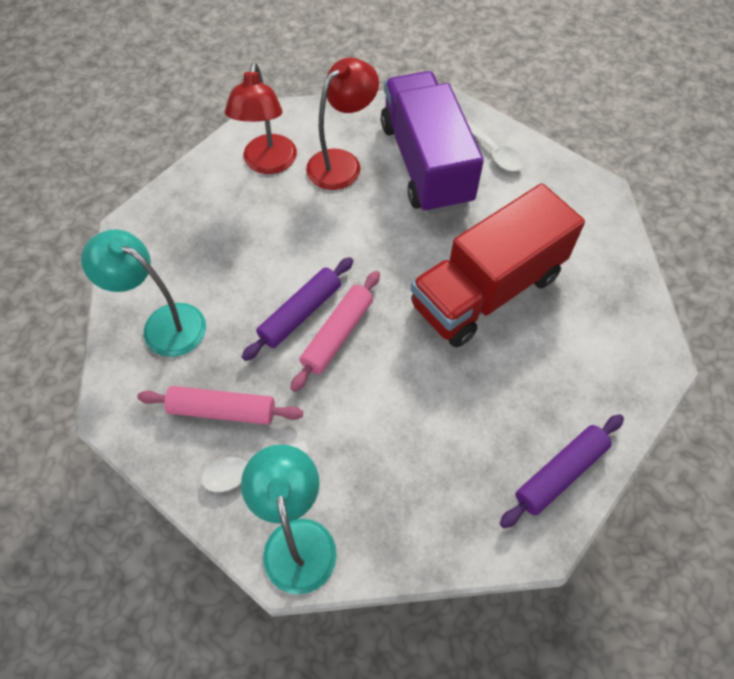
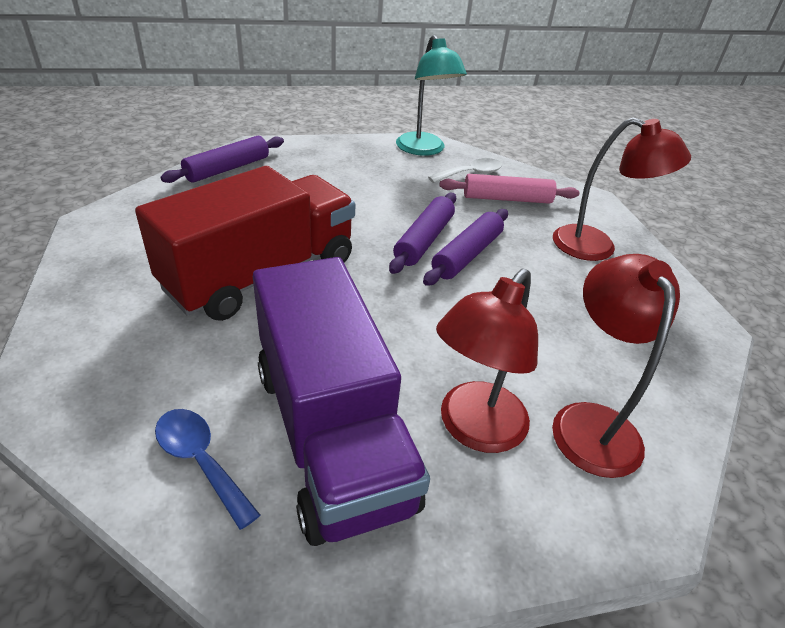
camera: 170 degrees right, 20 degrees down
turquoise lamp [81,229,206,357] -> red lamp [553,118,691,261]
pink rolling pin [290,271,380,392] -> purple rolling pin [389,193,456,274]
white spoon [467,121,524,171] -> blue spoon [155,409,260,530]

